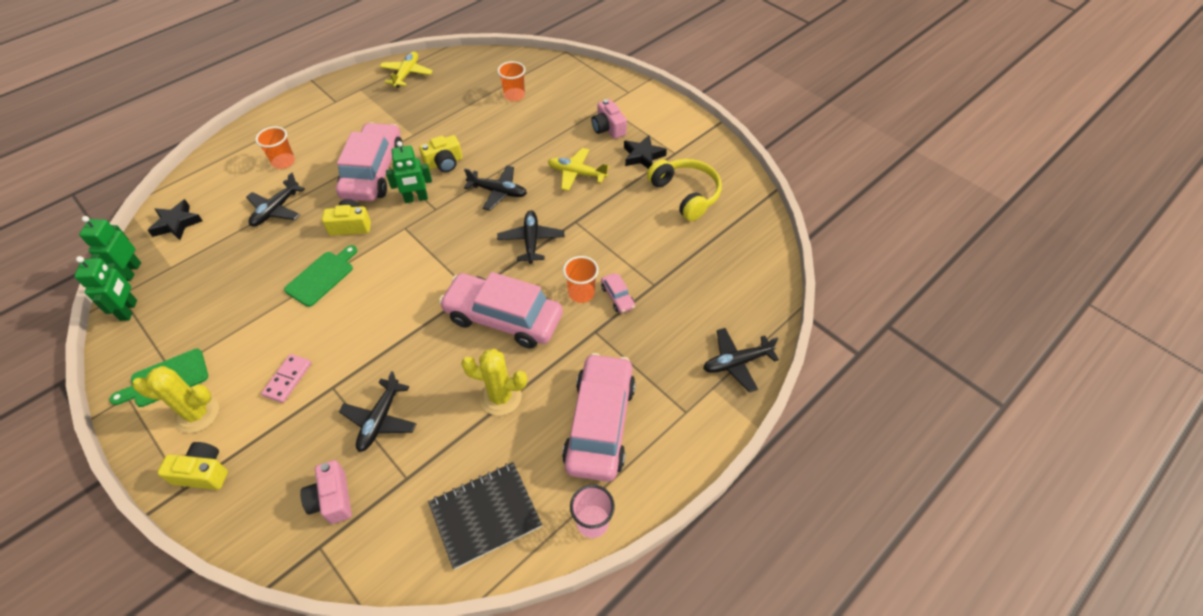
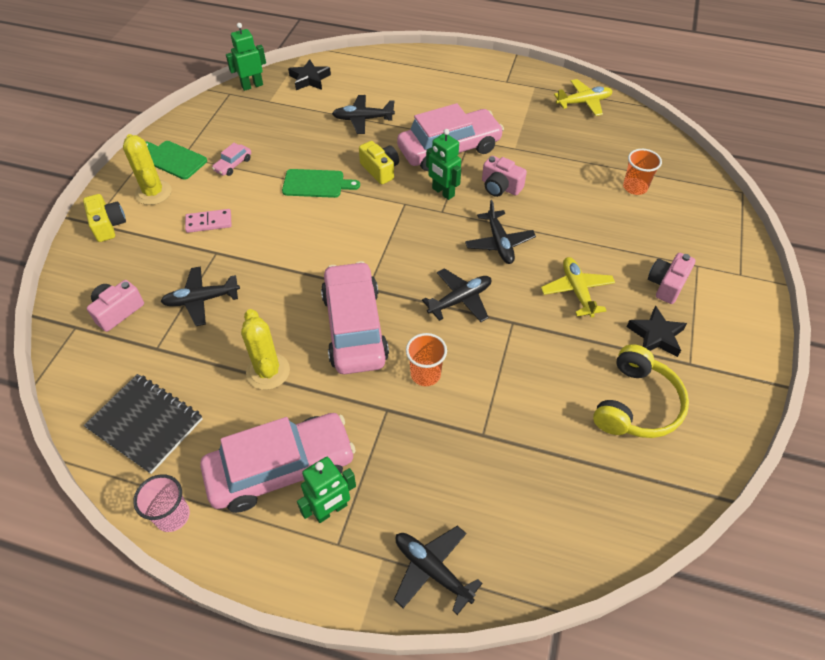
camera: 60 degrees right, 0 degrees up
green robot [74,256,137,321] -> green robot moved to [297,457,356,523]
orange cup [255,126,295,169] -> none
yellow camera [419,135,462,172] -> pink camera [482,156,527,197]
pink car [601,273,635,313] -> pink car moved to [212,143,251,176]

